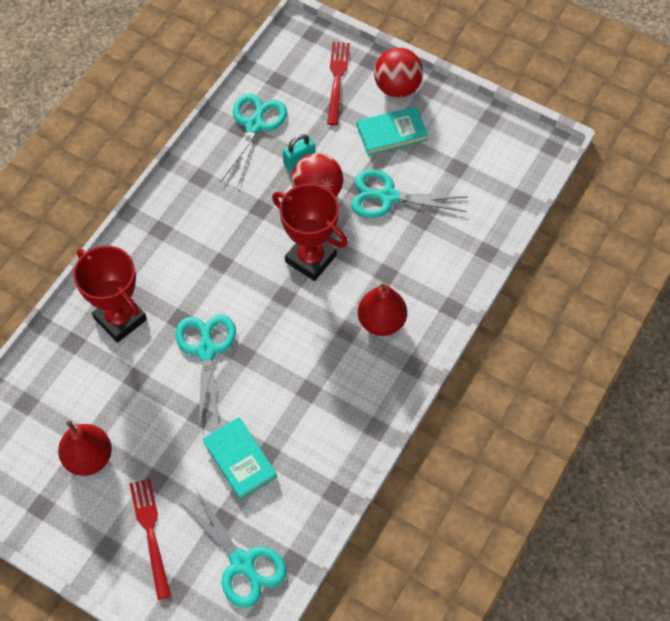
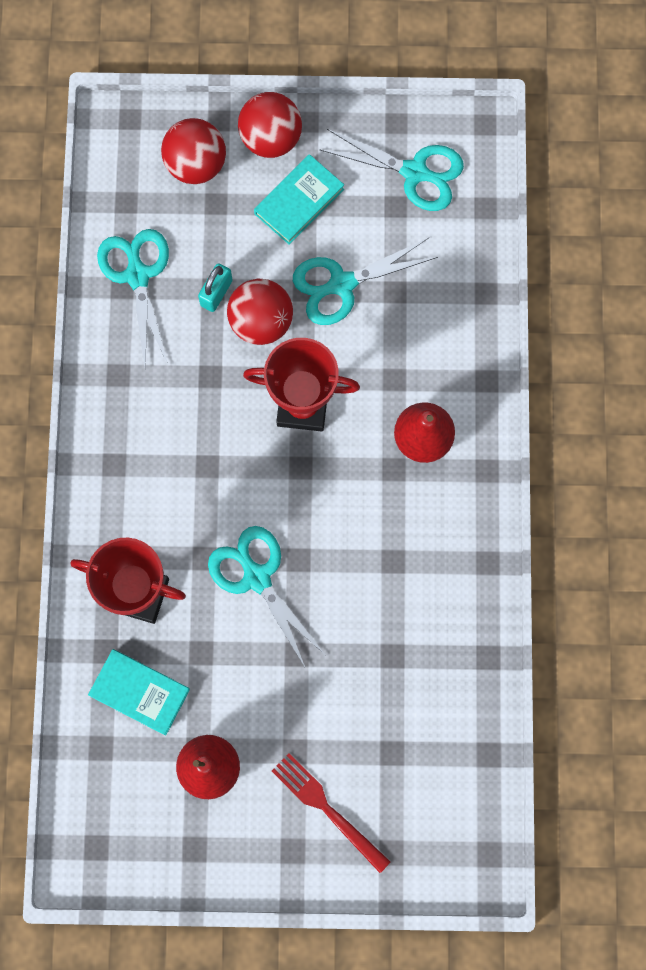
camera: 30 degrees left, 15 degrees up
turquoise scissors [179,489,286,608] -> turquoise scissors moved to [319,129,464,211]
turquoise book [203,417,277,500] -> turquoise book moved to [88,649,190,736]
red fork [327,42,350,125] -> red ball [161,118,226,184]

